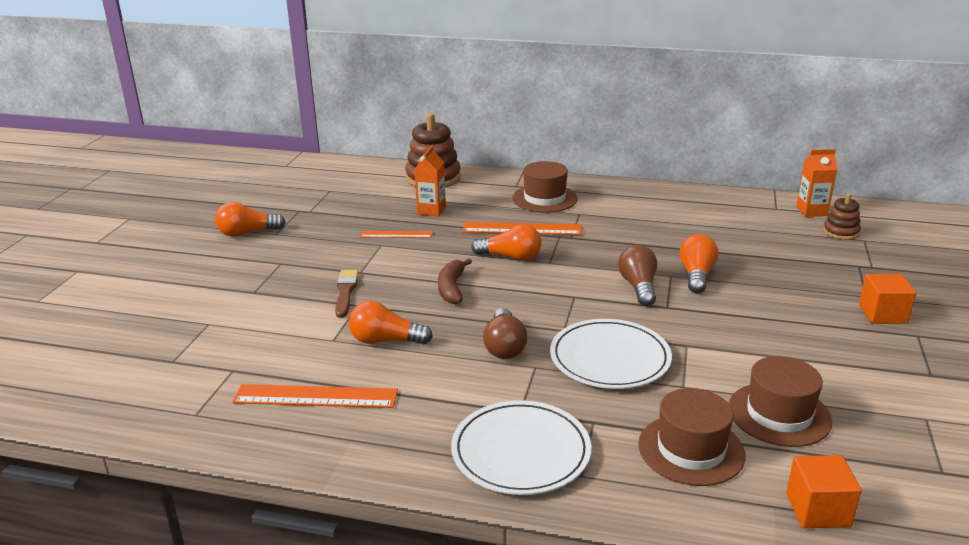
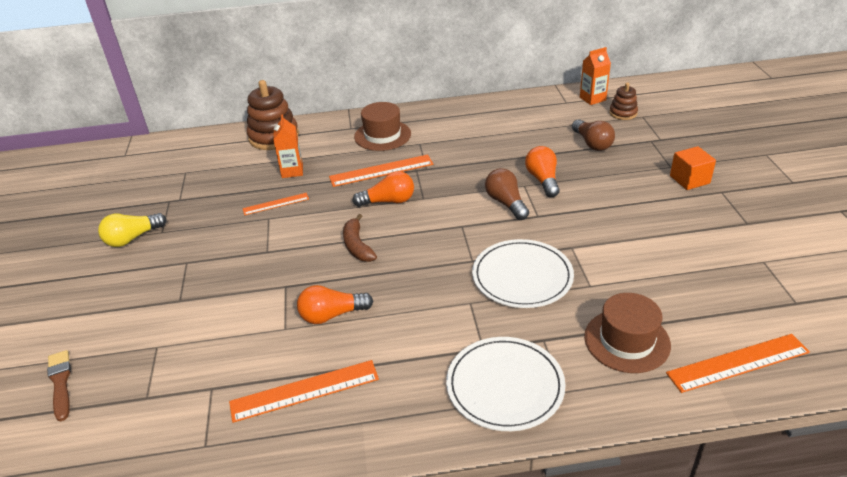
camera: 20 degrees left, 10 degrees up
orange light bulb [215,202,286,237] -> yellow light bulb [98,213,166,247]
brown brush [335,270,359,318] -> brown brush moved to [47,350,71,421]
brown light bulb [483,308,527,359] -> brown light bulb moved to [572,119,615,151]
brown hat [729,356,832,447] -> none
orange cube [786,455,862,528] -> orange ruler [666,334,810,393]

